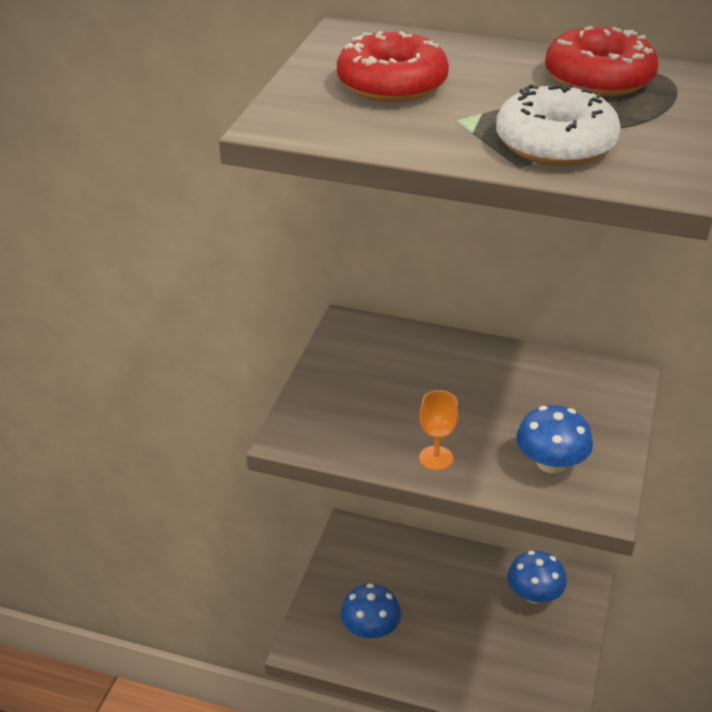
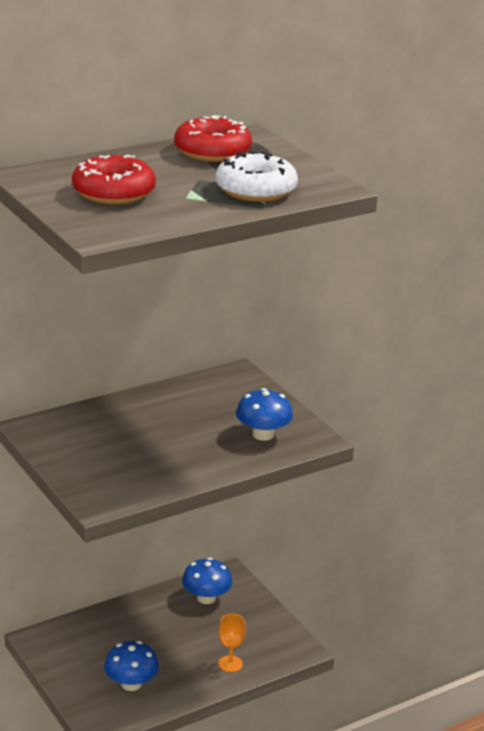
camera: 50 degrees left, 10 degrees down
orange goblet [419,390,459,471] -> orange goblet moved to [218,614,246,672]

